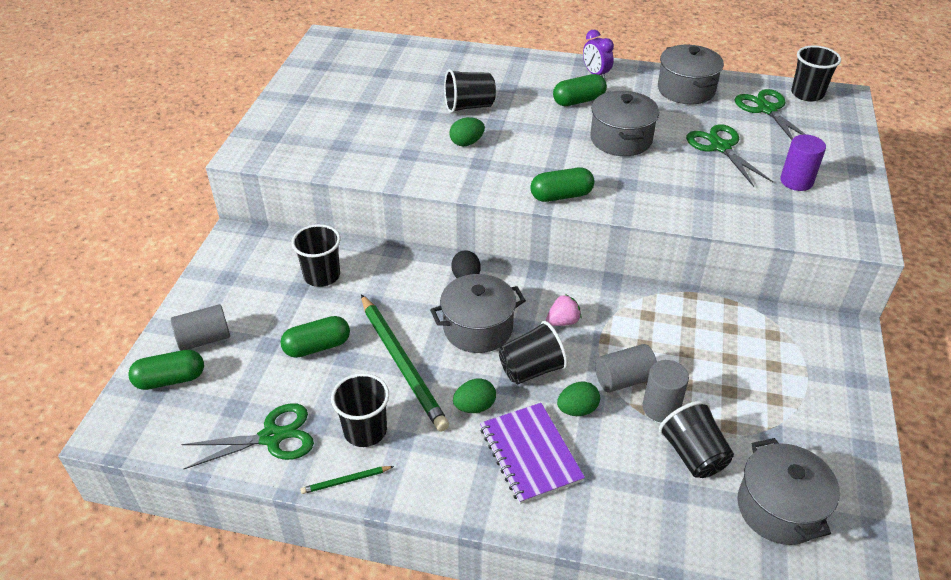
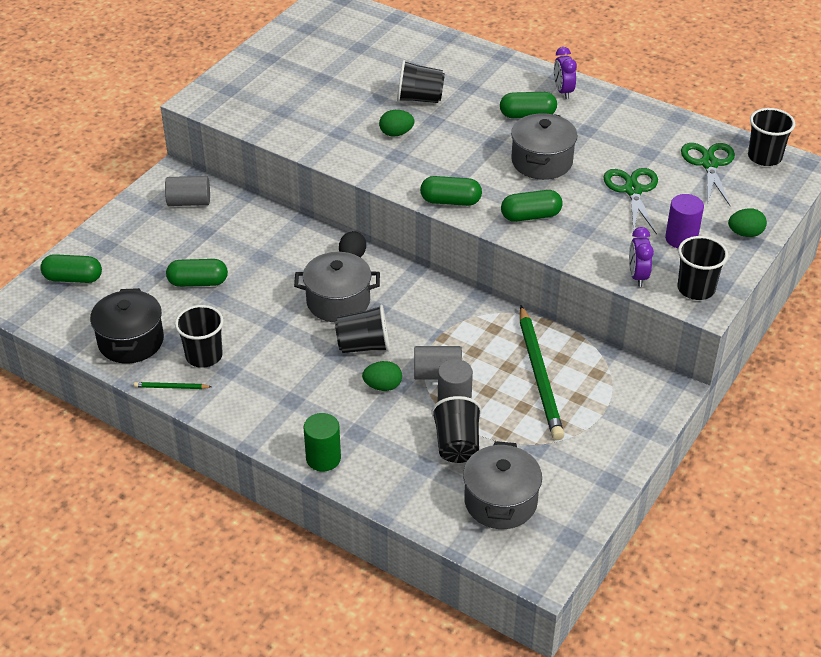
camera: 20 degrees right, 0 degrees up
grey cylinder [171,304,230,351] -> grey cylinder moved to [165,176,210,206]
green scissors [181,403,314,469] -> black pot [90,288,164,364]
black cup [292,224,340,287] -> black cup moved to [677,236,728,300]
green pencil [361,294,449,432] -> green pencil moved to [520,306,564,440]
green egg [453,378,496,413] -> green egg moved to [728,208,767,237]
purple notebook [480,403,585,504] -> none
pink strawberry [546,294,581,326] -> none
grey pot [658,45,724,104] -> none
none -> green cylinder [304,413,341,471]
none -> green capsule [501,190,563,222]
none -> purple clock [629,227,654,287]

